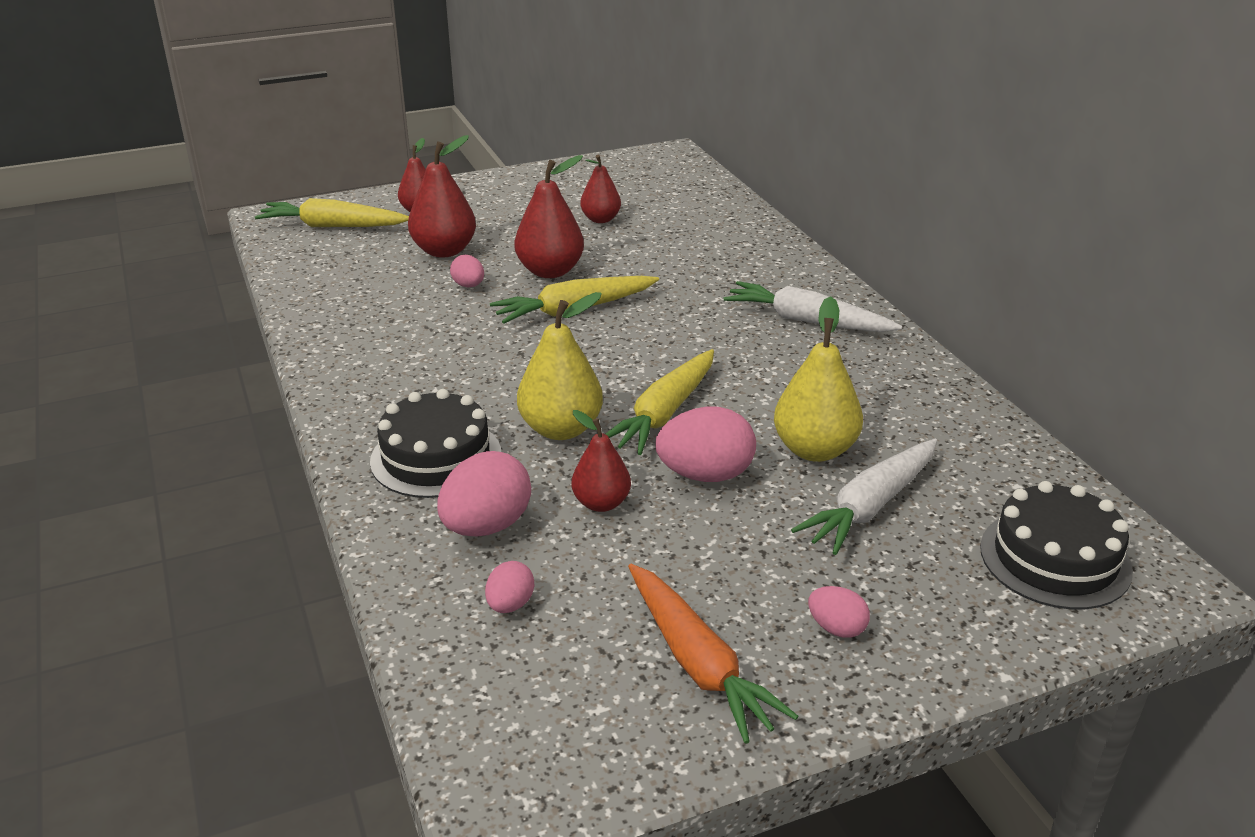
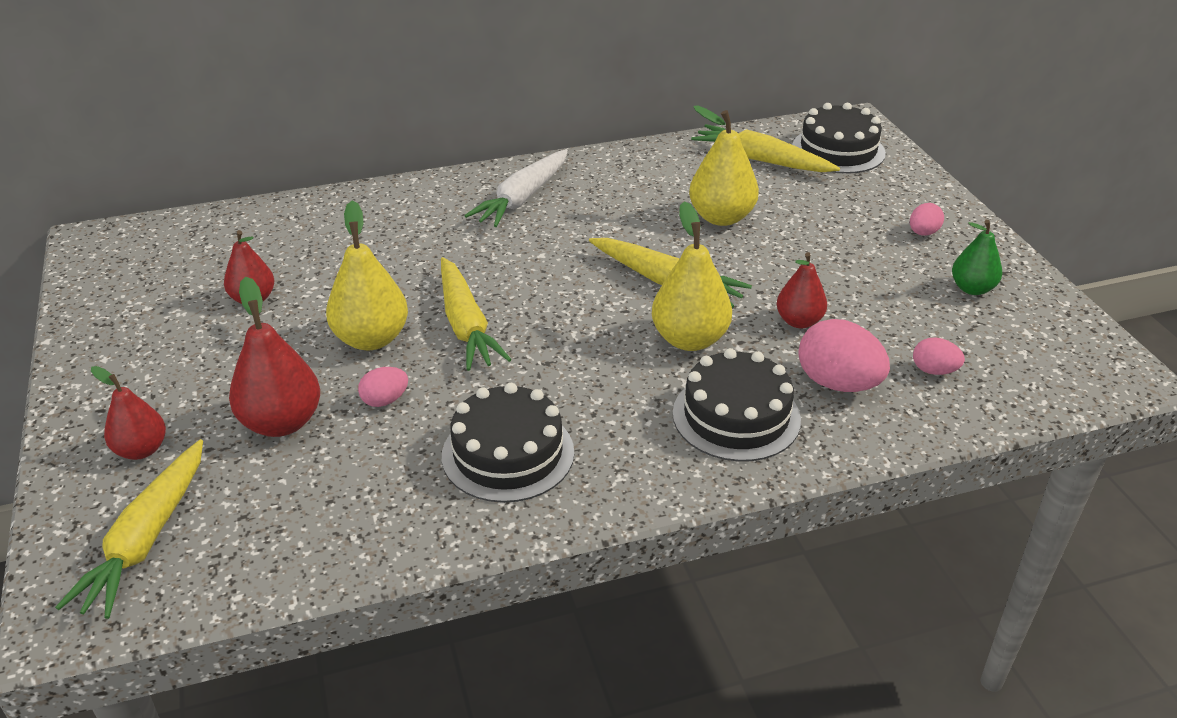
camera: 85 degrees left, 5 degrees up
red pear [514,155,584,278] -> yellow pear [326,201,408,350]
orange carrot [628,564,798,744] -> green pear [952,220,1003,295]
pink egg [656,407,756,482] -> none
white carrot [791,439,937,555] -> none
none -> black cake [442,383,574,503]
none -> yellow carrot [691,124,840,172]

